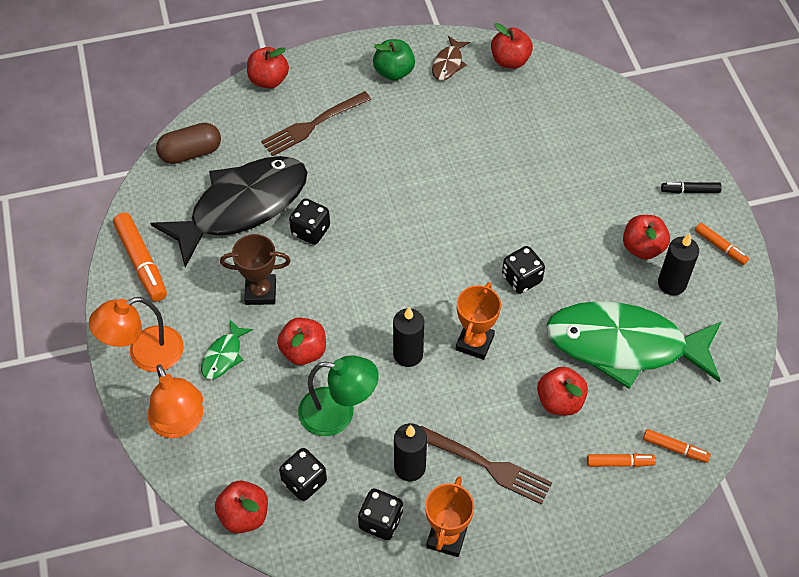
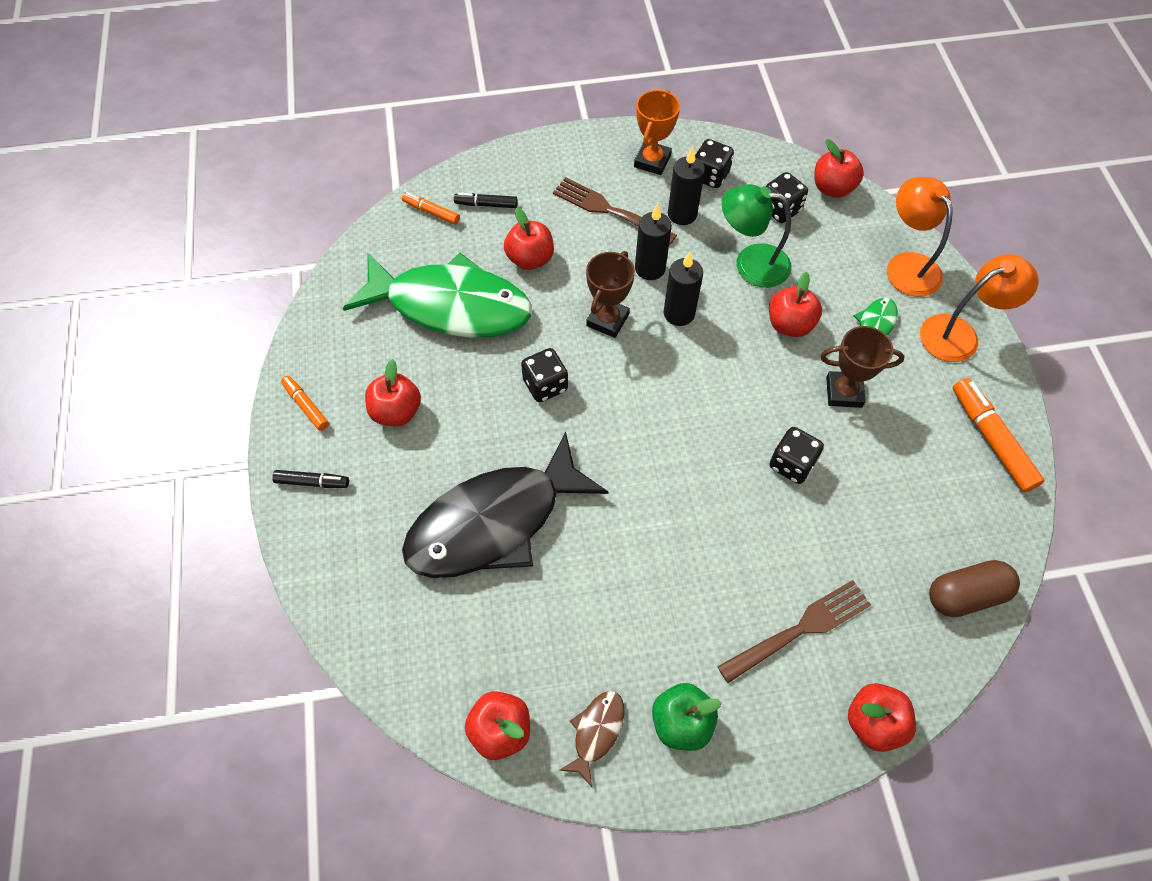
camera: 175 degrees left, 5 degrees up
black fish [150,156,308,268] -> black fish moved to [402,432,609,578]
orange trophy [456,282,501,360] -> brown trophy [586,251,635,338]
orange marker [587,453,656,467] -> black marker [454,193,518,208]
black candle [658,233,699,295] -> black candle moved to [635,204,672,280]

